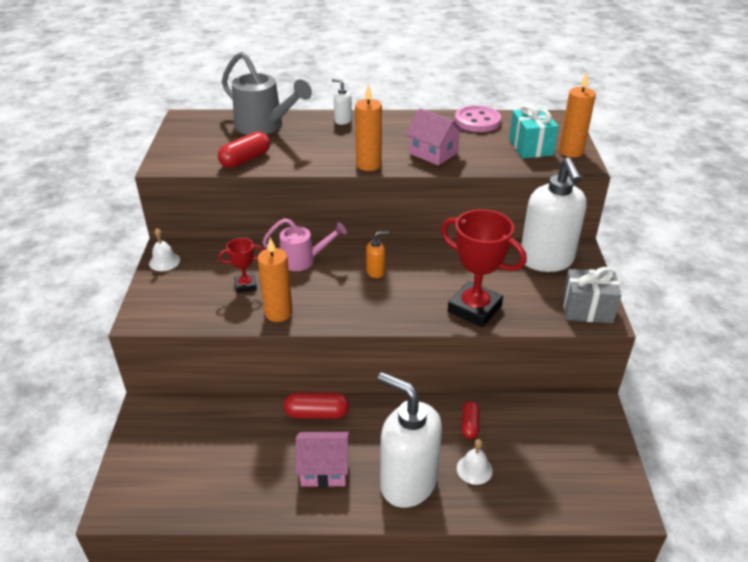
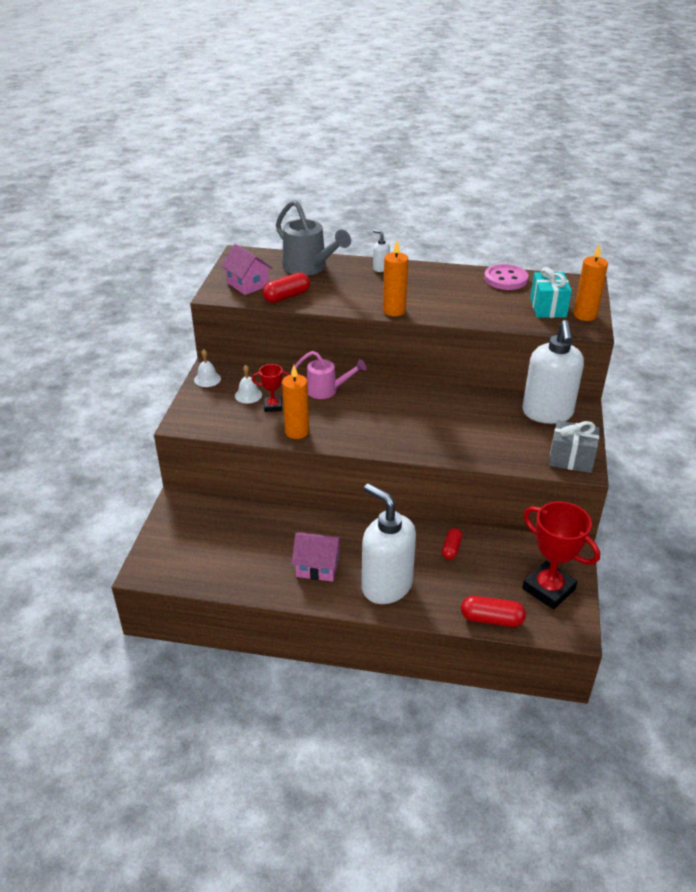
camera: 10 degrees right, 0 degrees up
red capsule [284,392,349,419] -> red capsule moved to [461,596,526,627]
orange soap dispenser [366,231,389,278] -> none
pink house [405,108,464,166] -> pink house moved to [221,244,272,295]
red trophy [441,209,527,327] -> red trophy moved to [522,501,600,610]
white bell [457,439,493,485] -> white bell moved to [235,365,262,403]

